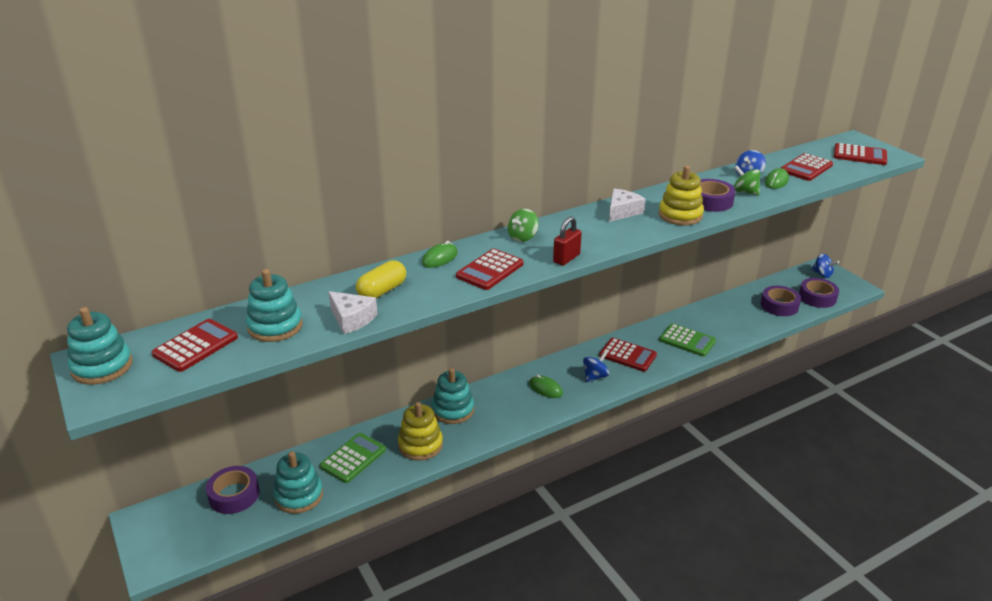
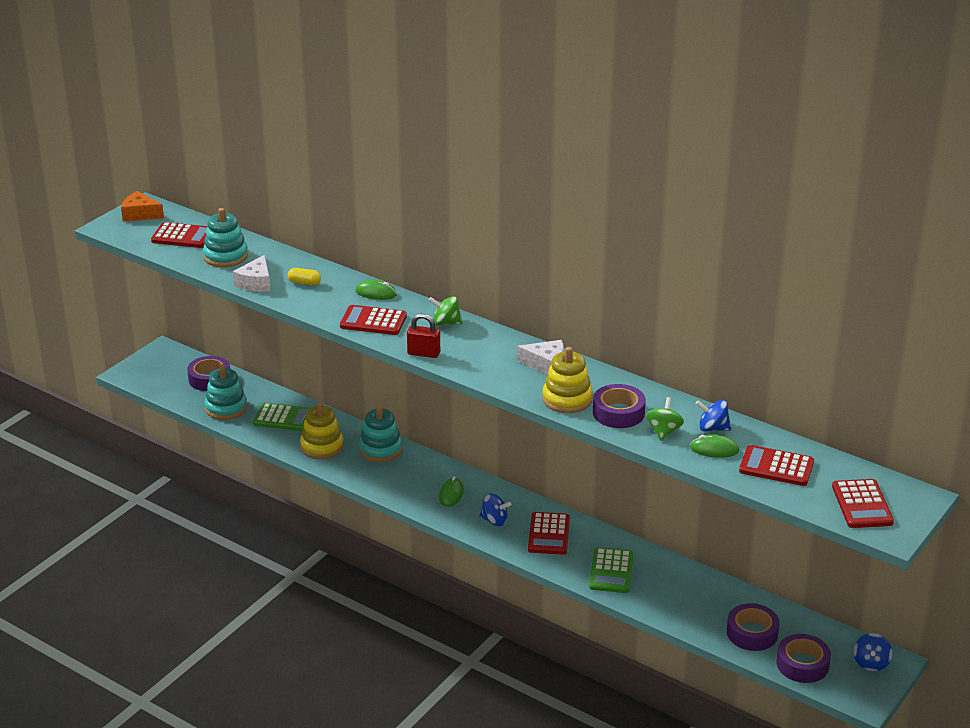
camera: 65 degrees right, 0 degrees up
turquoise stacking toy [67,307,132,385] -> orange cheese [121,191,164,222]
yellow capsule [356,260,406,298] -> yellow capsule [288,268,321,285], size x0.65

